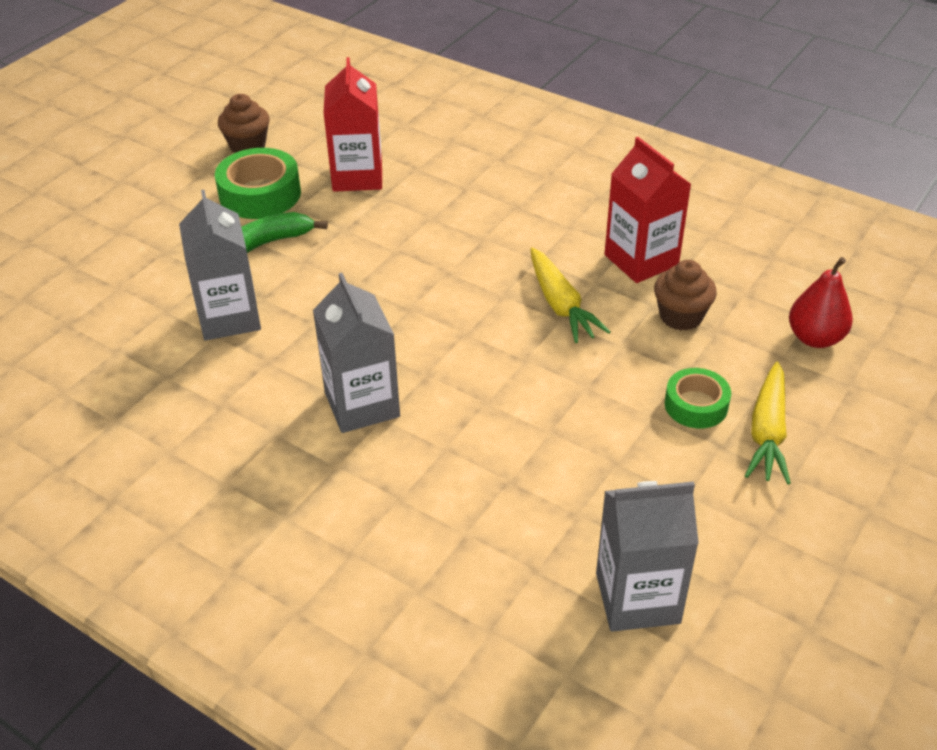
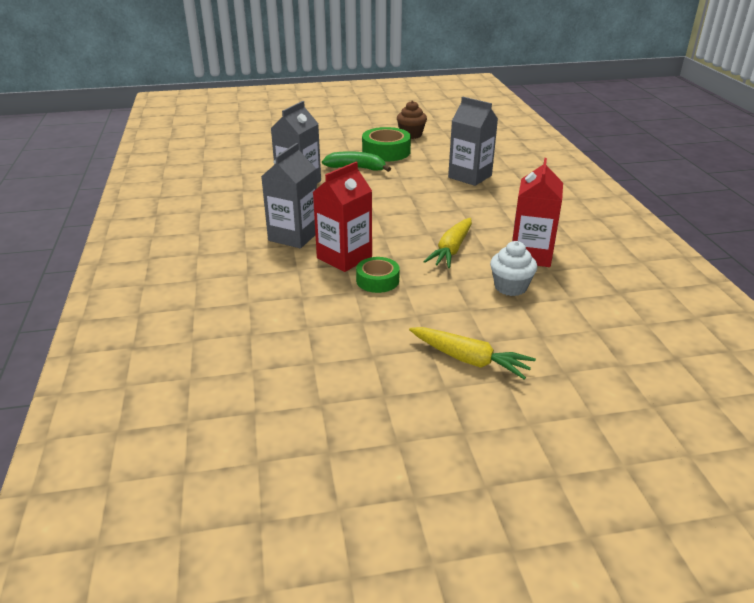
camera: 45 degrees right, 10 degrees down
red carton [323,57,382,192] -> red carton moved to [313,162,372,272]
grey carton [596,481,699,632] -> grey carton moved to [448,97,498,186]
brown cupcake [654,260,717,331] -> white cupcake [490,241,537,296]
green tape [665,368,731,429] -> green tape moved to [356,257,400,293]
yellow carrot [745,362,791,484] -> yellow carrot turned 120 degrees counterclockwise [409,327,536,380]
red pear [789,257,853,348] -> none

